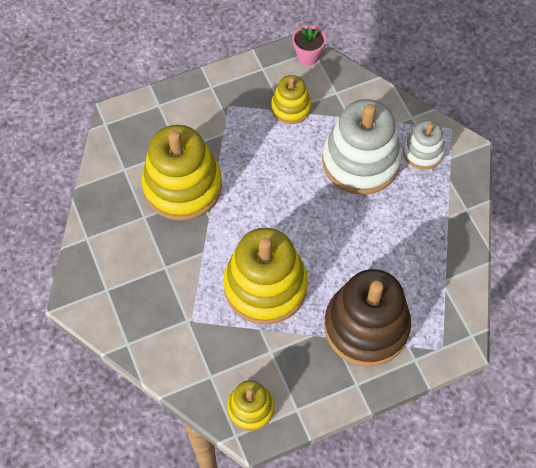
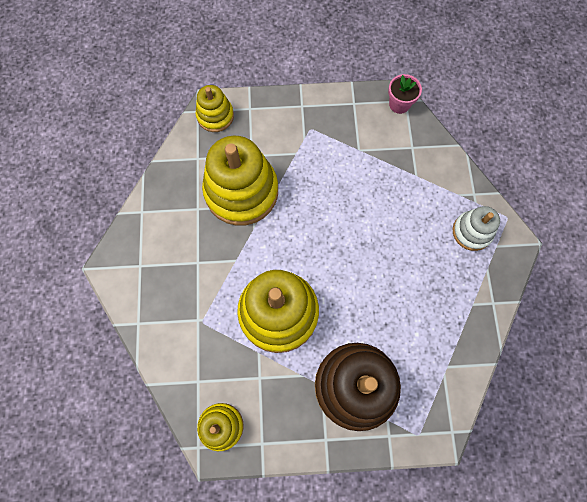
camera: 20 degrees right, 10 degrees up
yellow stacking toy [271,75,311,124] -> yellow stacking toy moved to [195,85,234,132]
white stacking toy [322,99,402,195] -> none

